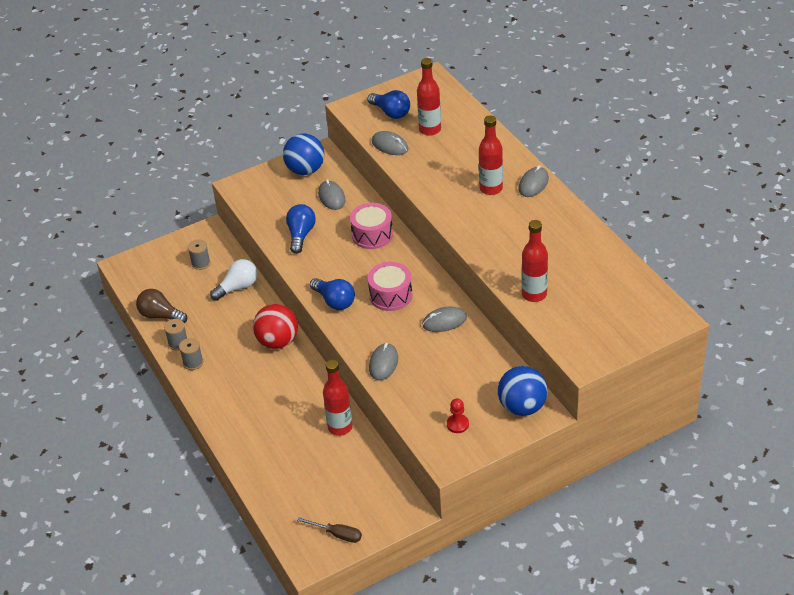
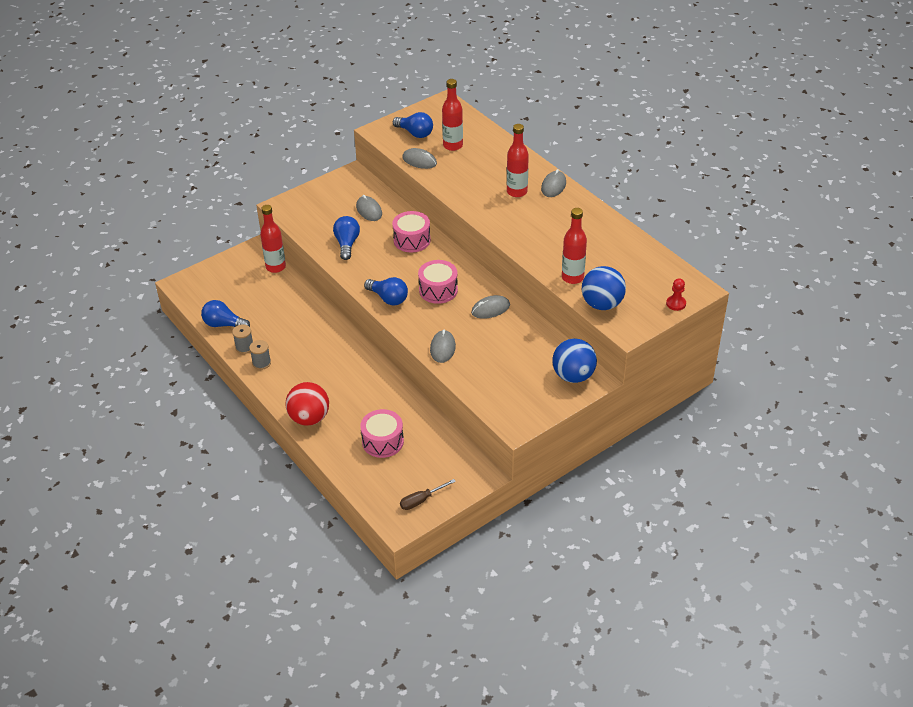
camera: 10 degrees left, 0 degrees up
brown light bulb [136,289,187,323] -> blue light bulb [201,300,250,327]
grey spool [188,239,210,270] -> none
white light bulb [210,259,257,301] -> none
red ball [253,304,298,349] -> red ball moved to [285,382,329,426]
blue ball [283,134,324,175] -> blue ball moved to [582,266,626,310]
brown screwdriver [297,517,362,543] -> brown screwdriver turned 135 degrees clockwise [400,479,456,510]
red bottle [323,360,353,436] -> red bottle moved to [260,205,286,273]
red pawn [447,398,469,433] -> red pawn moved to [666,278,686,311]
none -> pink drum [360,409,404,458]

